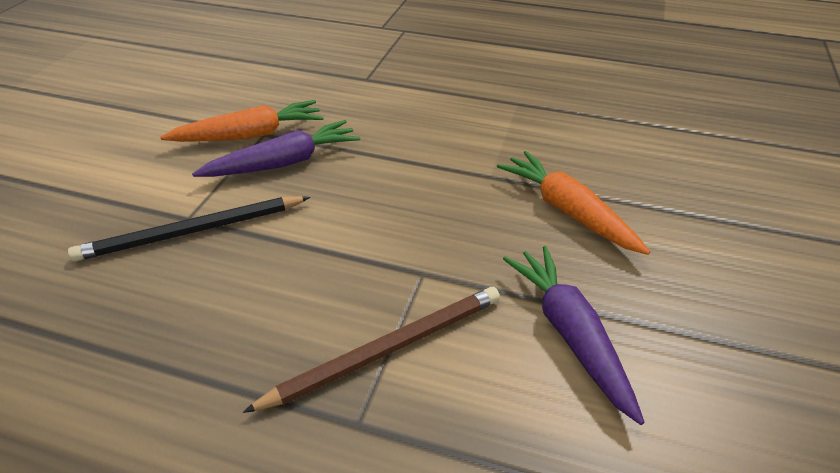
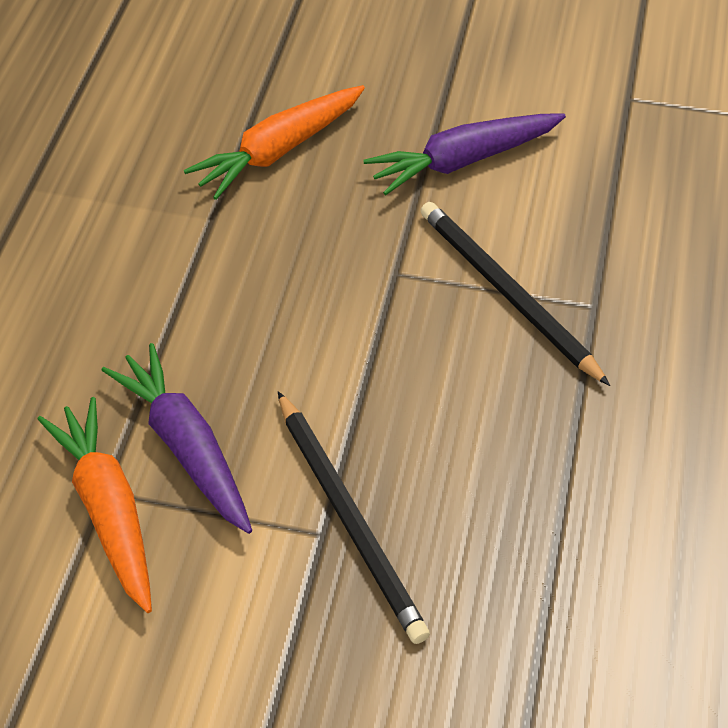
camera: 95 degrees left, 10 degrees up
brown pencil [243,287,500,413] -> black pencil [421,202,610,386]

